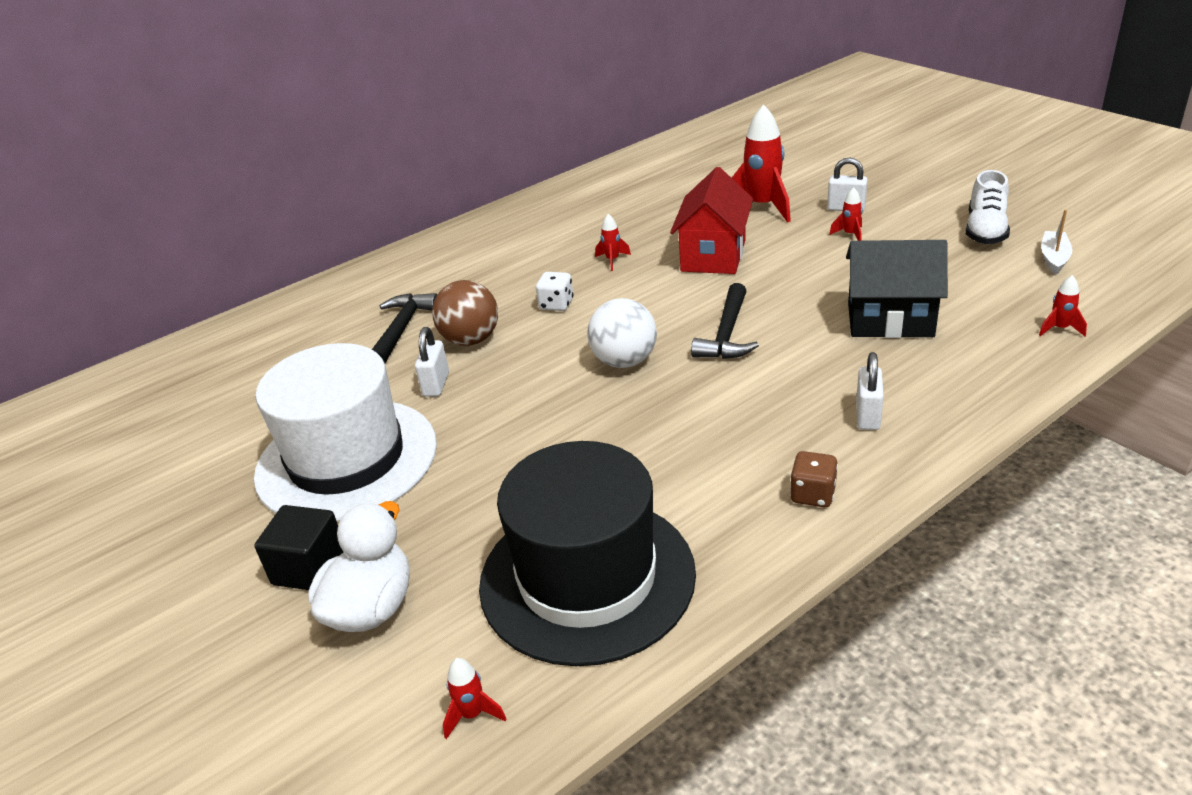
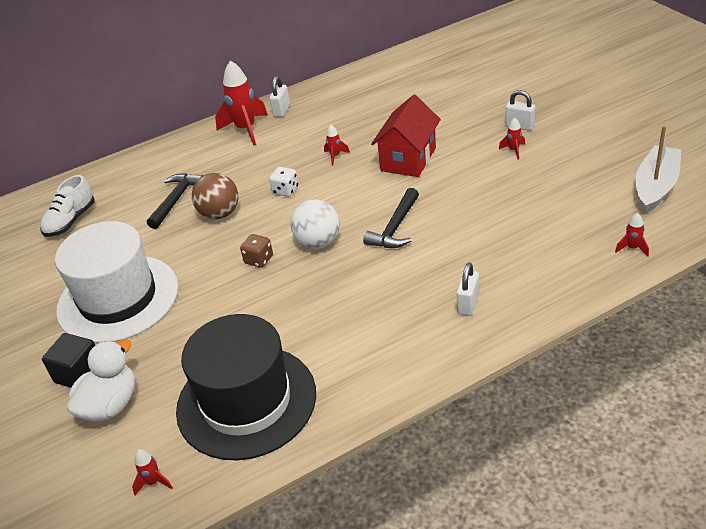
camera: 10 degrees right, 5 degrees up
white padlock [415,327,449,397] -> white padlock moved to [270,76,290,117]
red rocket [732,104,791,223] -> red rocket moved to [215,61,268,146]
brown dice [790,451,838,507] -> brown dice moved to [240,234,273,268]
black house [846,240,948,338] -> none
white shoe [966,170,1010,244] -> white shoe moved to [40,175,95,237]
white boat [1041,210,1072,275] -> white boat [636,125,681,213], size x1.81

